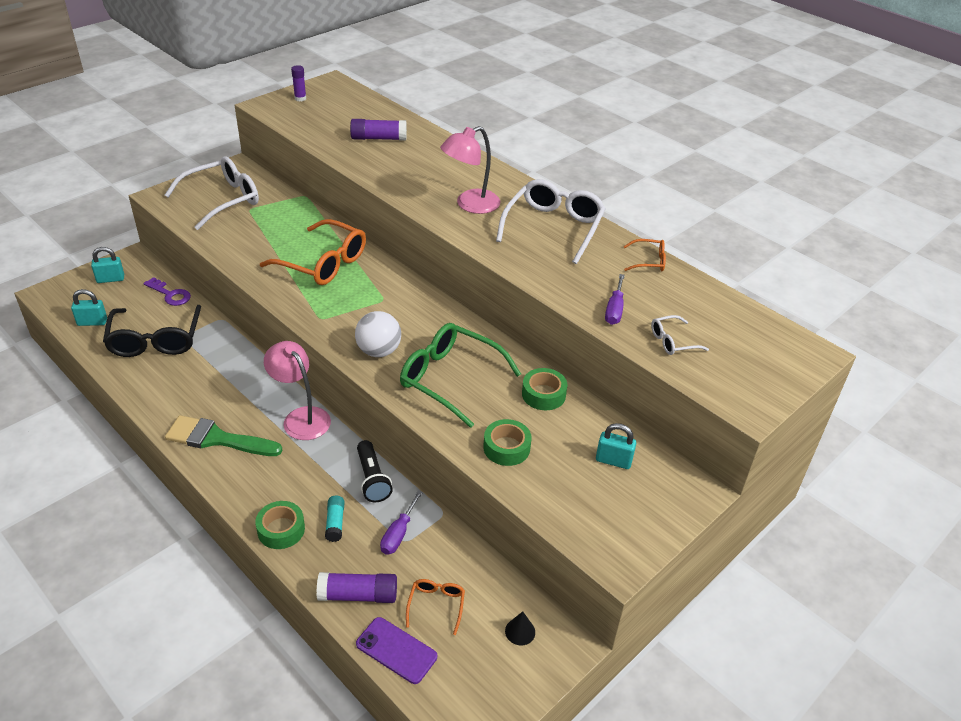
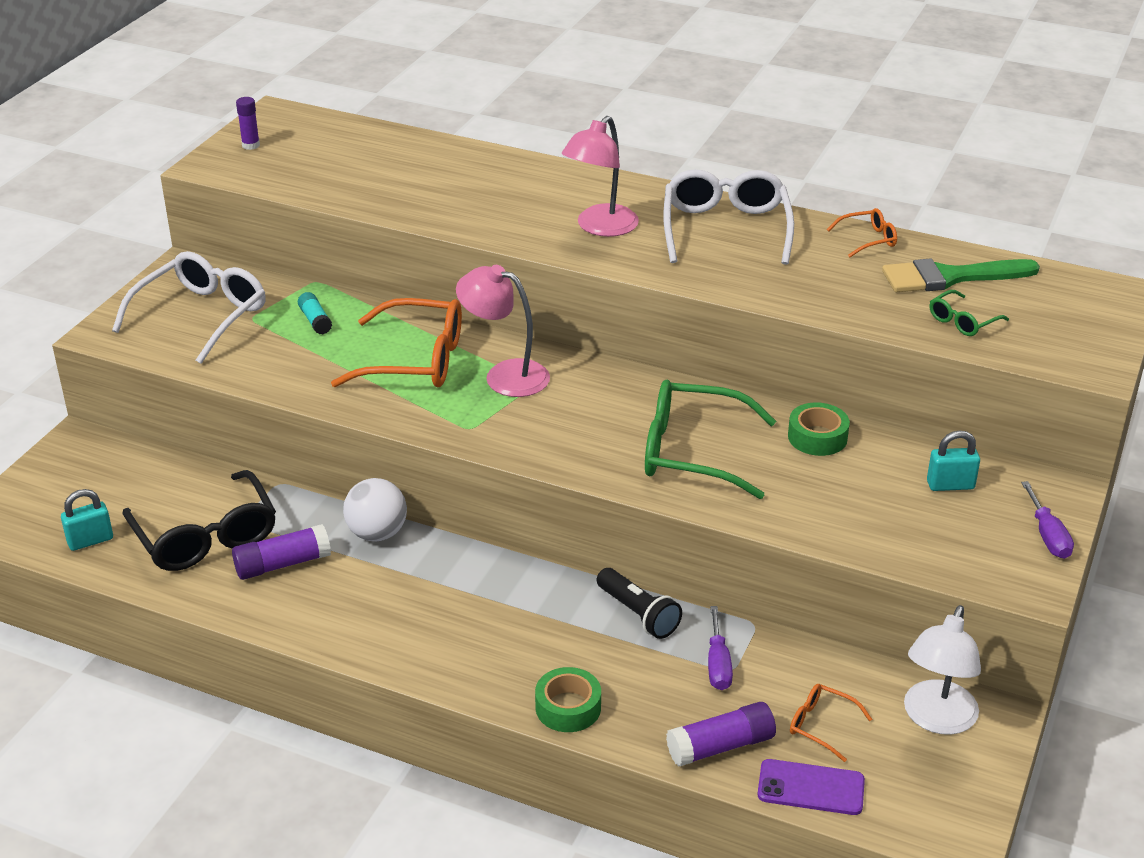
camera: 20 degrees left, 5 degrees down
turquoise padlock [91,247,124,283] -> none
purple key [143,277,191,306] -> none
green brush [165,415,283,456] -> green brush moved to [882,259,1040,292]
pink lamp [264,341,331,440] -> pink lamp moved to [456,265,550,397]
turquoise glue stick [325,496,344,542] -> turquoise glue stick moved to [298,292,332,334]
purple glue stick [350,119,407,141] -> purple glue stick moved to [232,524,331,580]
white ball [355,311,401,357] -> white ball moved to [343,478,407,541]
orange glasses [406,579,465,635] -> orange glasses turned 45 degrees counterclockwise [790,684,872,762]
green tape [483,419,532,466] -> none
black cone [505,611,535,646] -> white lamp [904,605,981,735]
purple screwdriver [605,274,625,325] -> purple screwdriver moved to [1021,481,1074,559]
white glasses [651,315,709,355] -> green glasses [929,290,1009,336]

